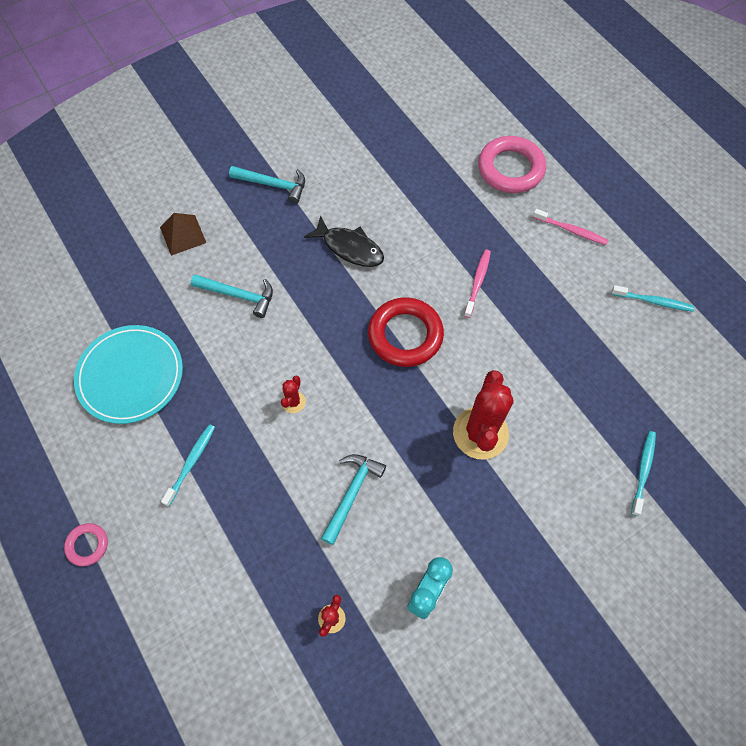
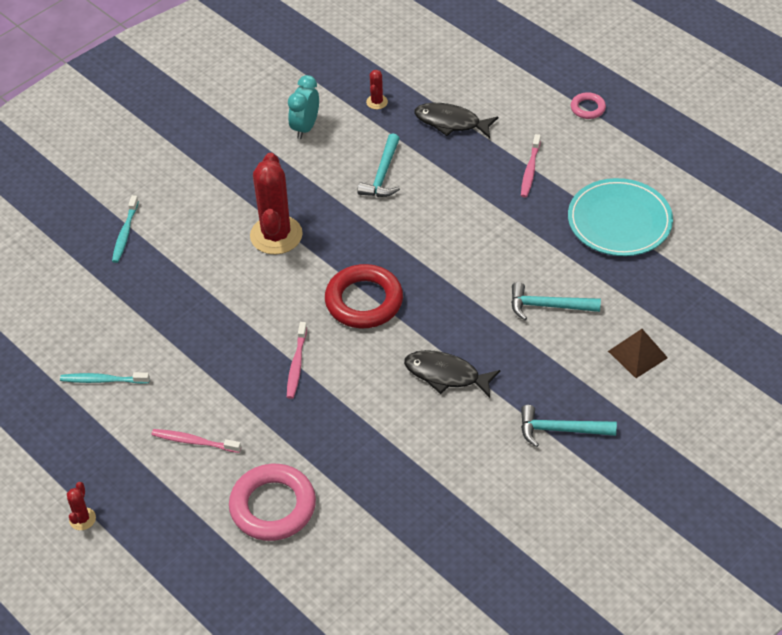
camera: 170 degrees right, 15 degrees down
turquoise toothbrush [161,424,215,506] -> pink toothbrush [521,134,541,198]
red cactus [281,376,306,413] -> red cactus moved to [67,482,96,530]
none -> black fish [414,103,498,138]

